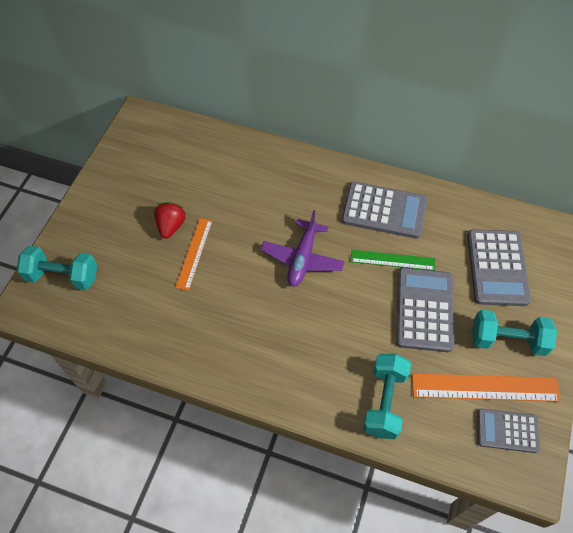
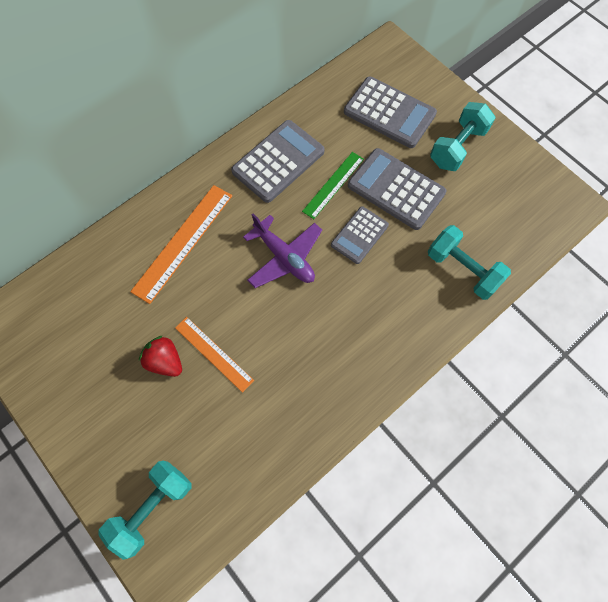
camera: 60 degrees left, 10 degrees up
orange ruler [412,373,561,402] -> orange ruler moved to [130,185,232,304]
grey calculator [477,408,540,453] -> grey calculator moved to [331,206,389,264]

